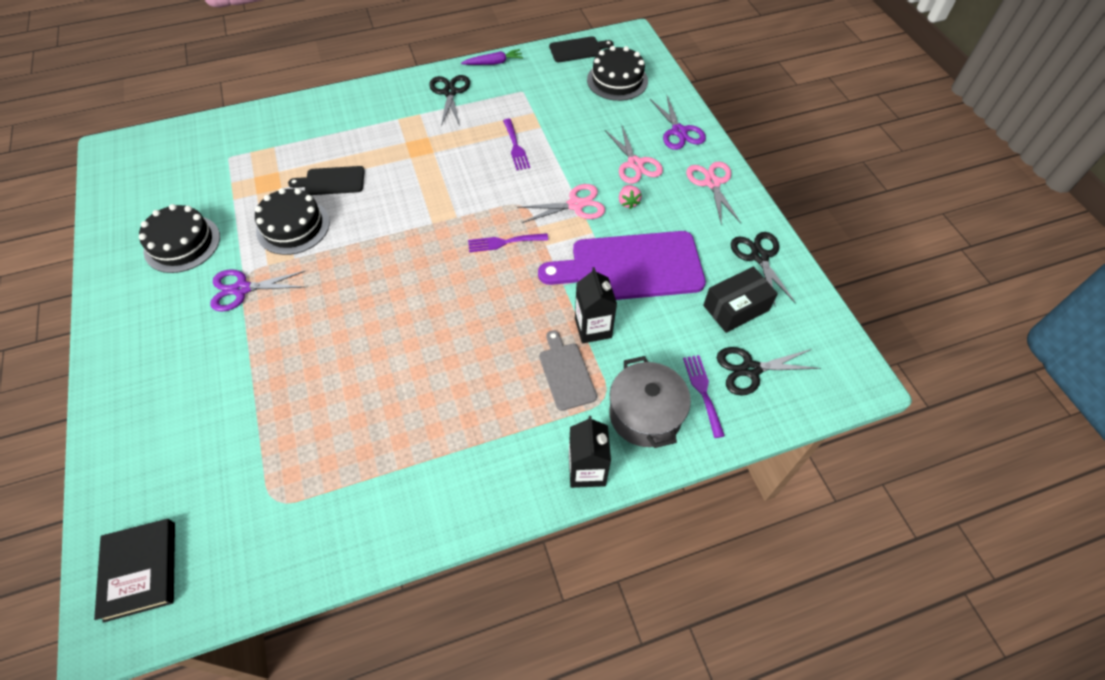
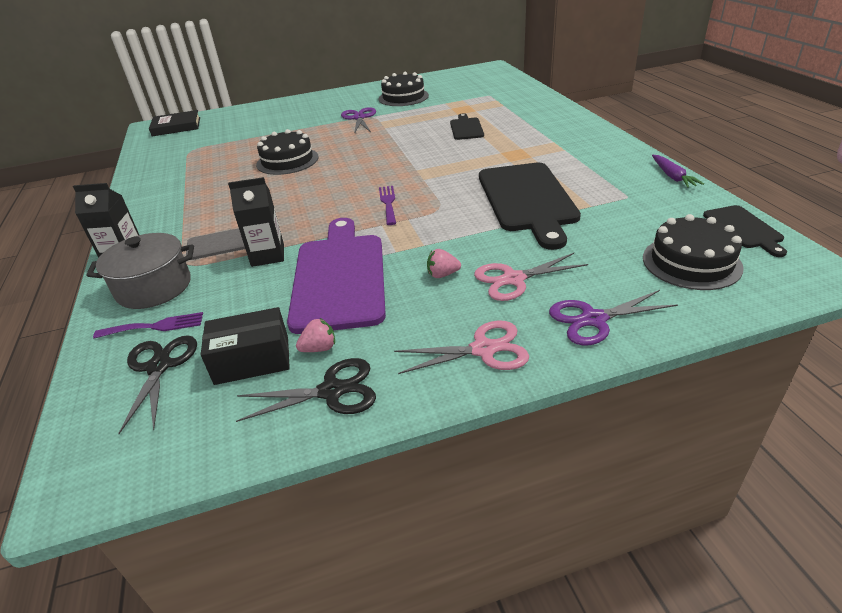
camera: 95 degrees right, 20 degrees down
black cake [255,188,330,255] -> black cake moved to [256,129,319,175]
black scissors [429,75,470,126] -> none
purple fork [503,119,530,170] -> black cutting board [479,163,581,250]
pink scissors [517,184,605,223] -> none
black box [703,266,778,333] -> black box turned 75 degrees counterclockwise [201,307,290,385]
none -> pink strawberry [296,318,335,352]

